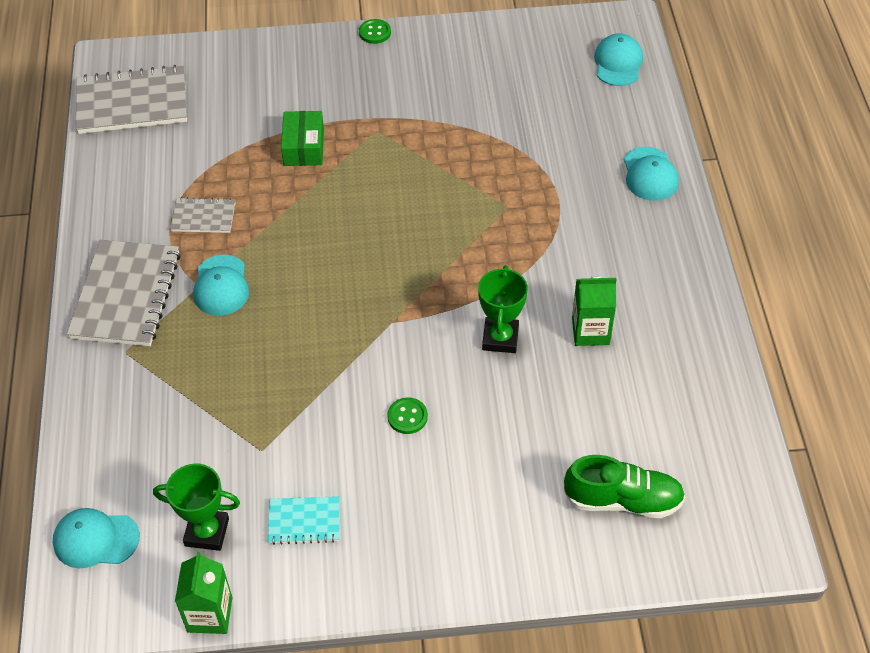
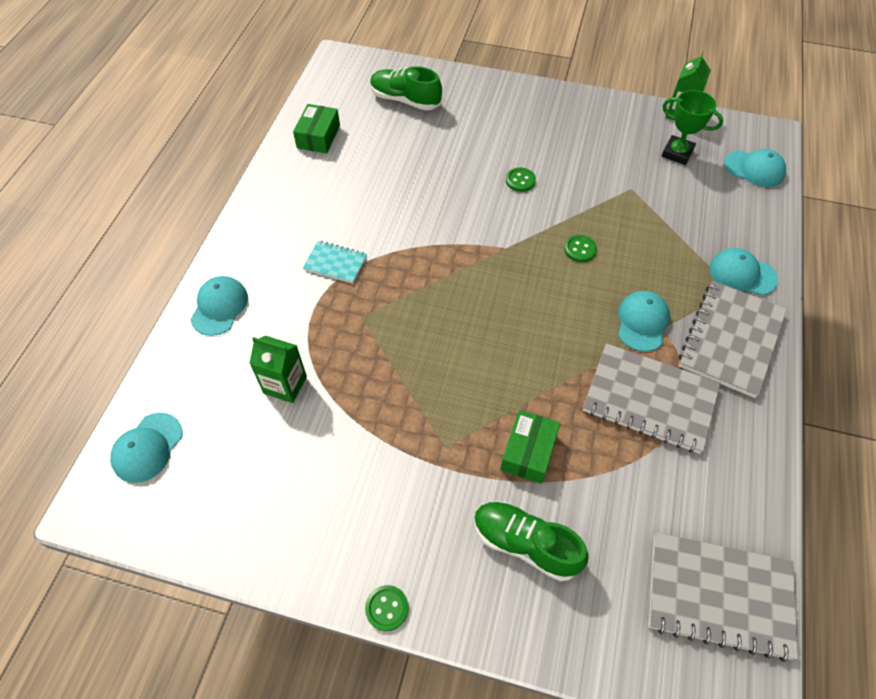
camera: 160 degrees left, 5 degrees up
grey notebook [170,197,235,233] -> grey notebook [583,343,720,454], size x1.94
turquoise notebook [268,496,340,545] -> turquoise notebook moved to [303,241,367,284]
green trophy [478,265,528,353] -> none
green carton [572,276,616,346] -> green carton moved to [249,336,307,403]
none -> green box [293,104,340,154]
none -> green shoe [474,501,589,581]
none -> green button [564,235,597,262]
none -> turquoise cap [709,248,778,295]

